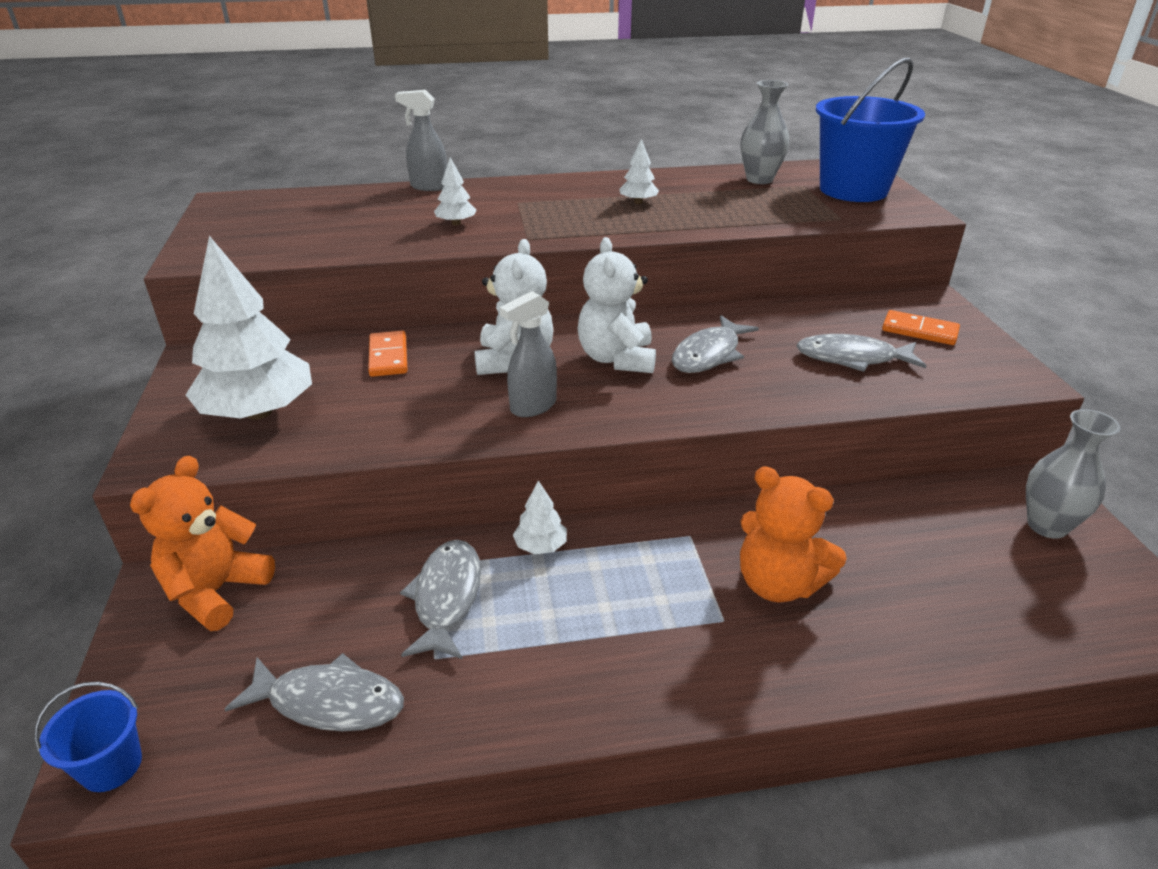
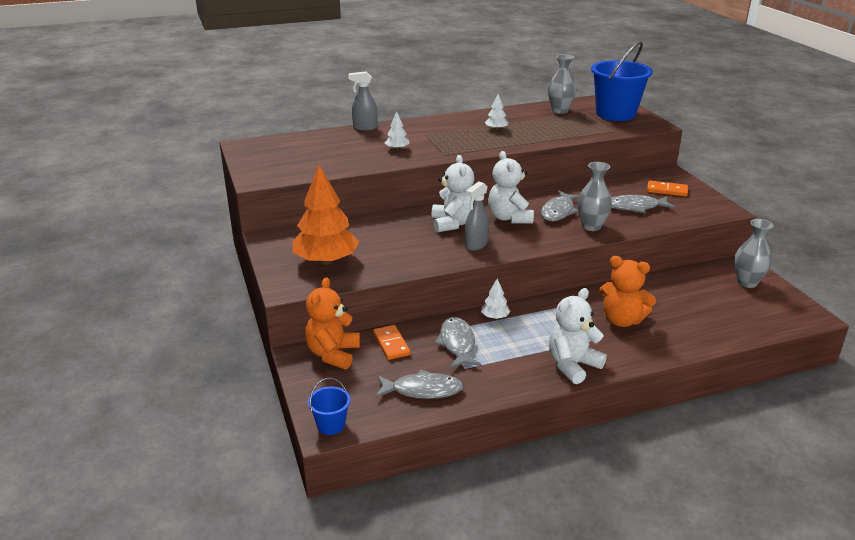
camera: 10 degrees left, 5 degrees down
white tree [186,236,312,420] -> orange tree [292,165,359,265]
orange domino [368,331,407,377] -> orange domino moved to [373,325,410,360]
none -> white teddy bear [549,288,607,384]
none -> grey vase [577,162,612,231]

